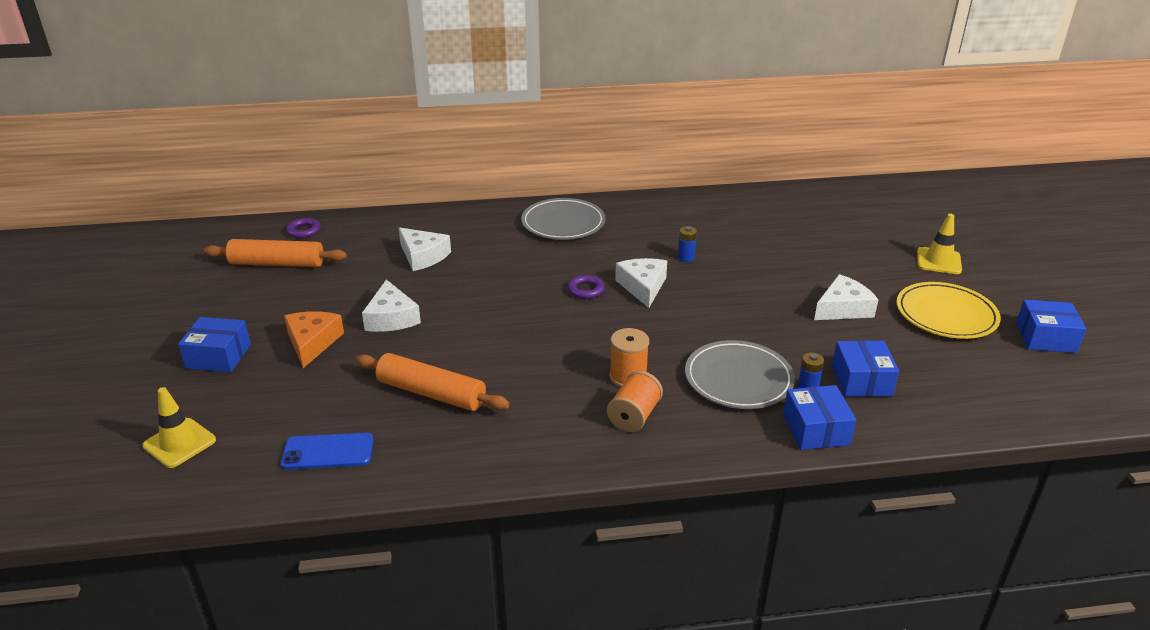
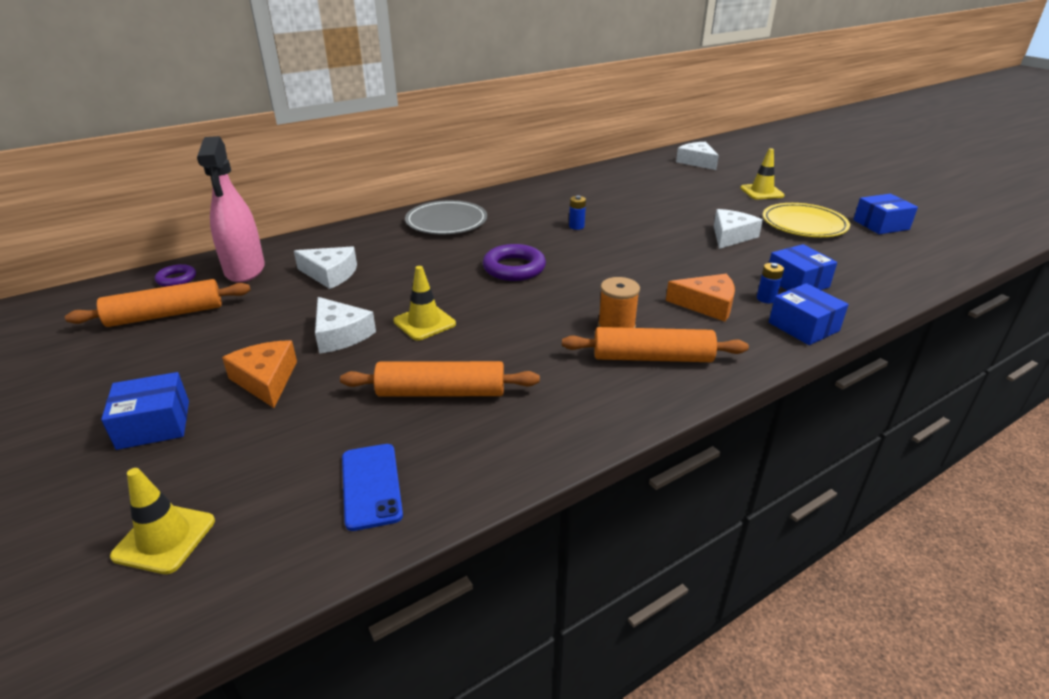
camera: 25 degrees left, 0 degrees up
blue phone [281,433,374,470] -> blue phone turned 75 degrees counterclockwise [342,444,403,531]
purple ring [567,275,605,299] -> purple ring [482,244,546,281], size x1.72
orange spool [607,371,663,432] -> orange rolling pin [562,327,749,362]
white cheese [615,258,667,308] -> white cheese moved to [676,142,719,170]
grey plate [685,340,795,409] -> orange cheese [666,274,735,322]
none -> pink spray bottle [197,136,265,283]
none -> yellow traffic cone [393,266,456,341]

